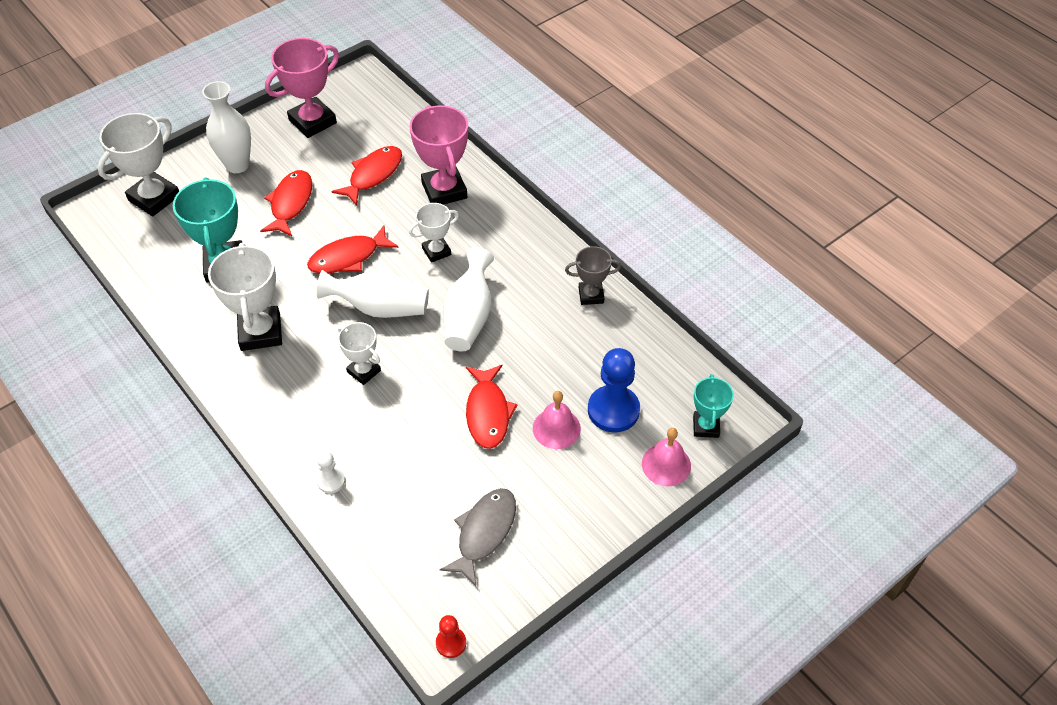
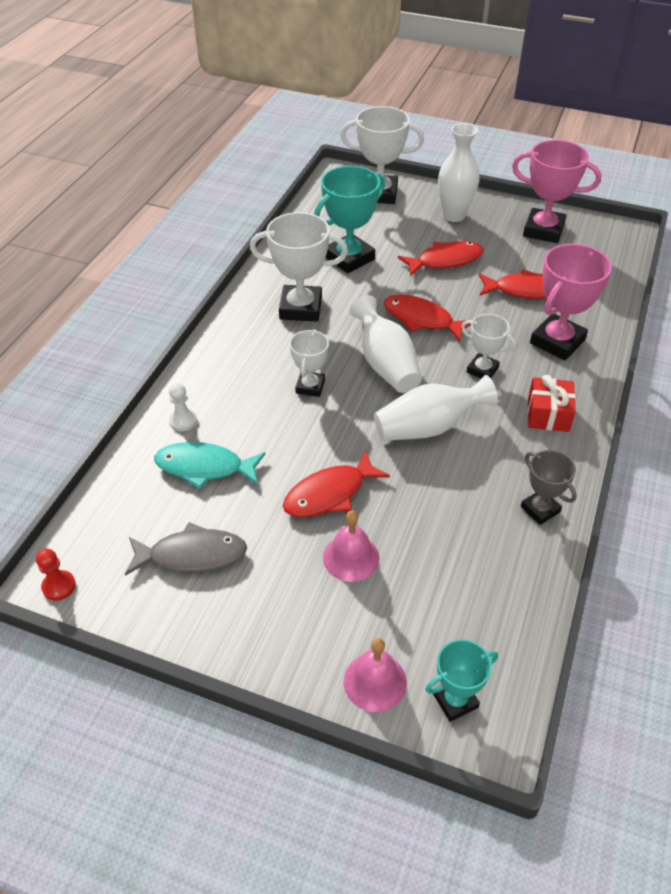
camera: 60 degrees right, 5 degrees down
white trophy [208,243,282,351] -> white trophy turned 45 degrees clockwise [250,212,348,321]
blue pawn [588,348,640,432] -> none
none -> turquoise fish [154,442,266,489]
none -> red gift [528,375,576,432]

